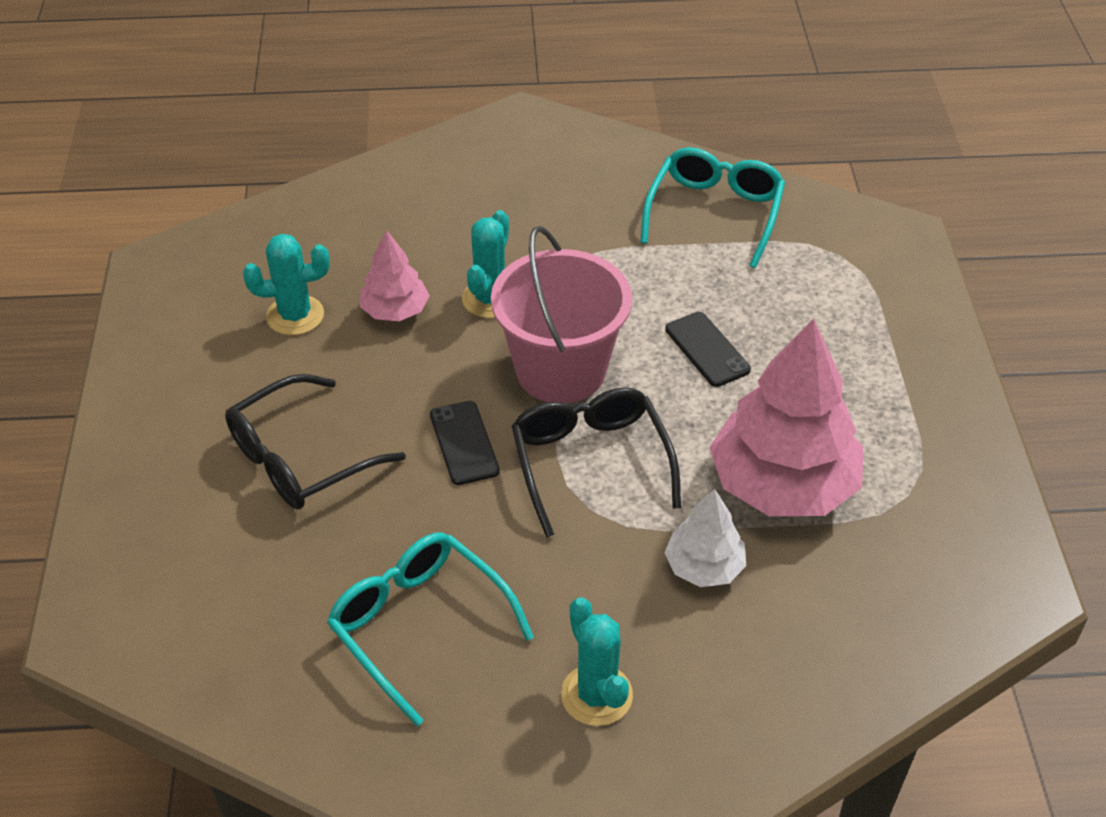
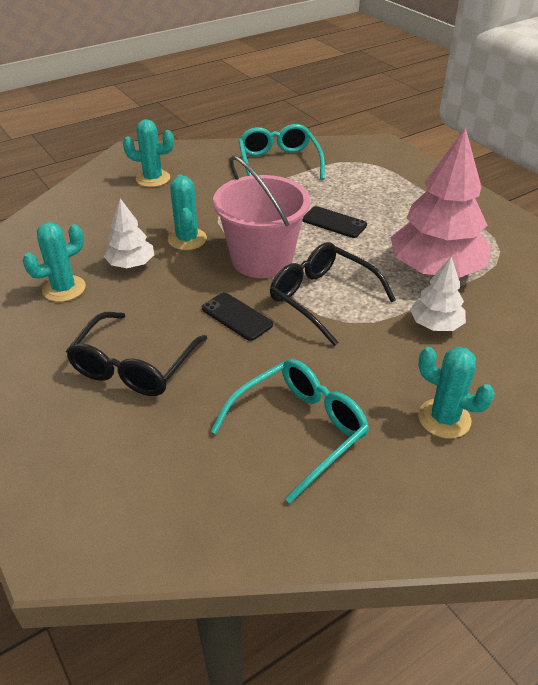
camera: 30 degrees left, 5 degrees down
turquoise glasses [327,532,534,726] -> turquoise glasses turned 120 degrees clockwise [211,359,369,503]
pink tree [360,230,430,321] -> white tree [104,198,154,268]
none -> turquoise cactus [123,119,174,187]

